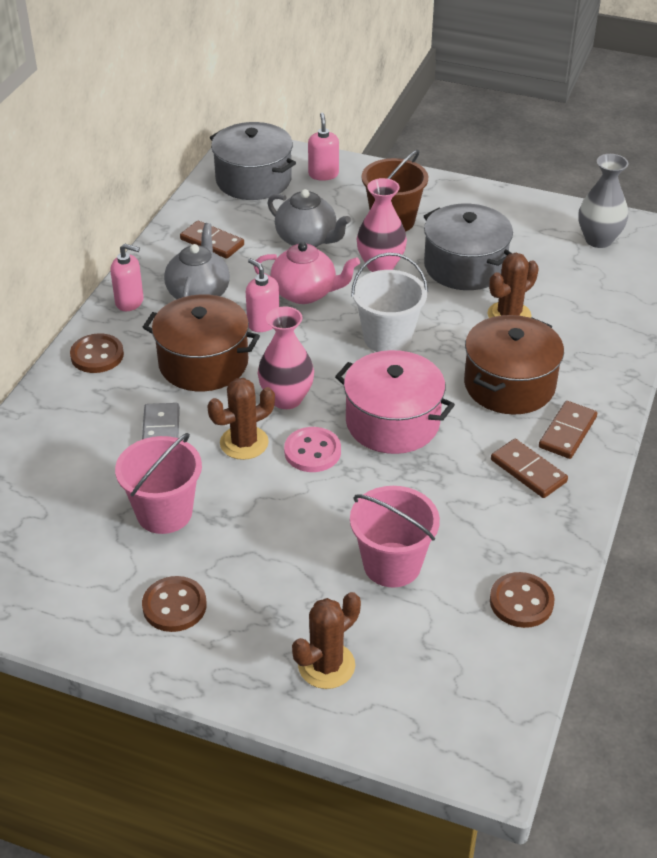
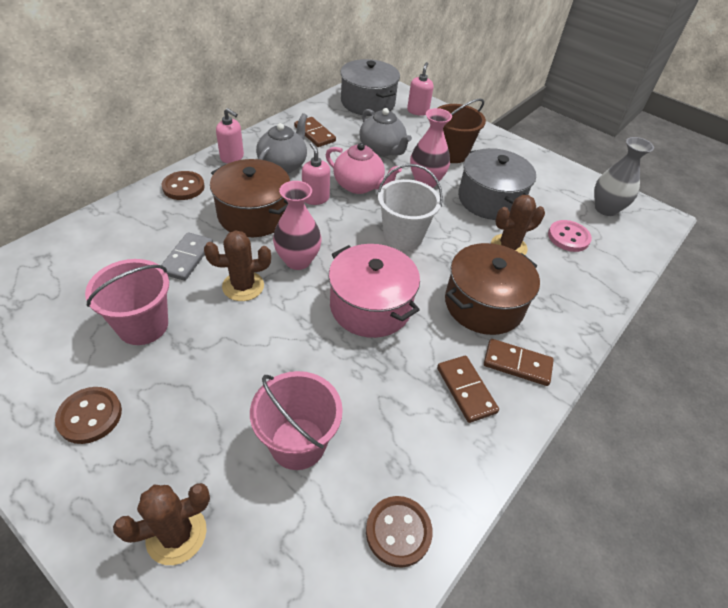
camera: 15 degrees right, 5 degrees up
pink button [284,427,341,472] -> pink button moved to [548,220,592,252]
brown domino [539,401,597,459] -> brown domino turned 60 degrees clockwise [484,339,554,386]

